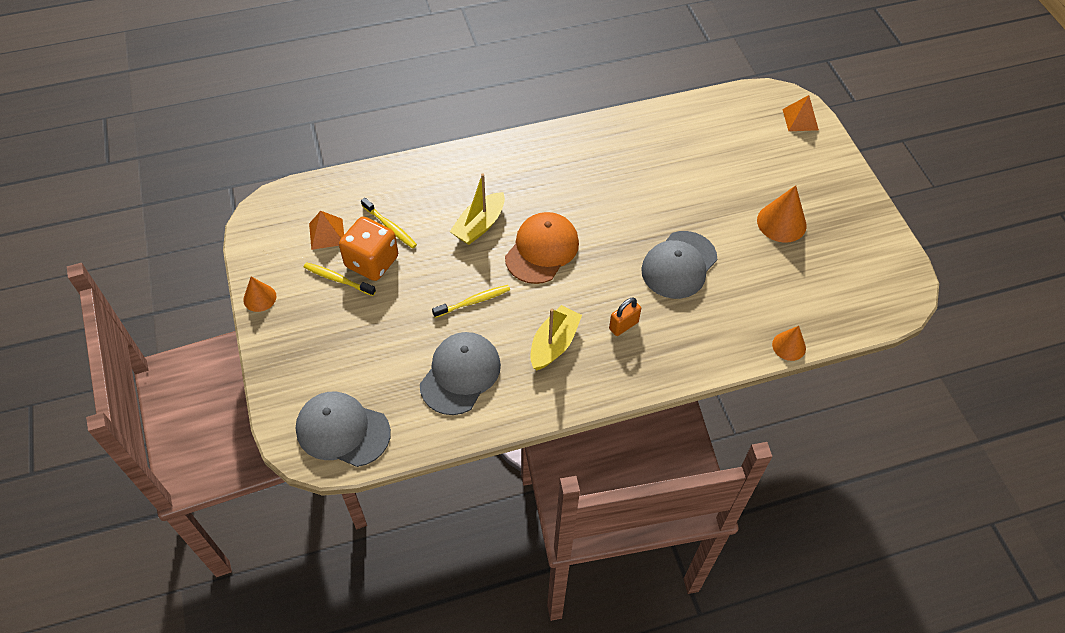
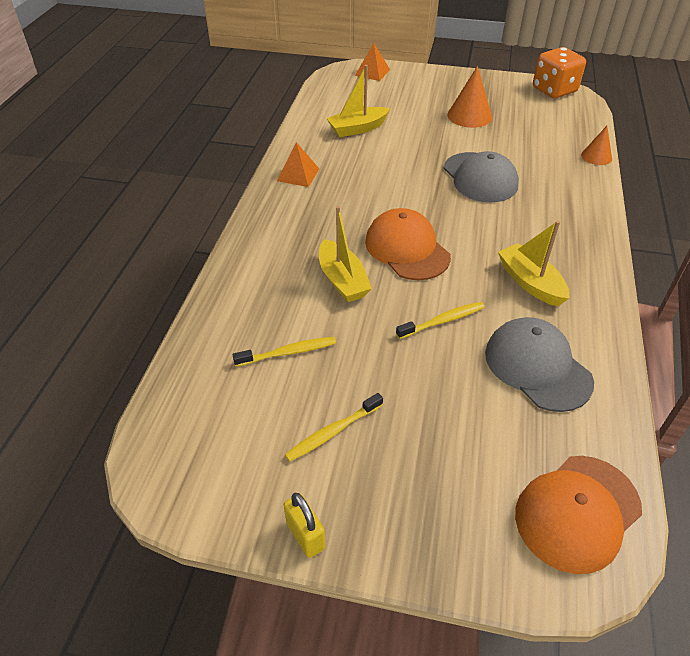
camera: 60 degrees left, 10 degrees down
orange cone [243,277,276,312] -> yellow padlock [284,493,325,558]
grey cap [296,392,391,467] -> orange cap [515,456,642,574]
orange pyramid [309,211,344,250] -> orange pyramid moved to [277,142,319,187]
orange dice [339,217,398,281] -> orange dice moved to [533,47,586,98]
yellow toothbrush [432,285,510,318] -> yellow toothbrush turned 60 degrees clockwise [396,302,485,339]
orange padlock [609,297,641,336] -> none
none -> yellow boat [326,65,390,137]

